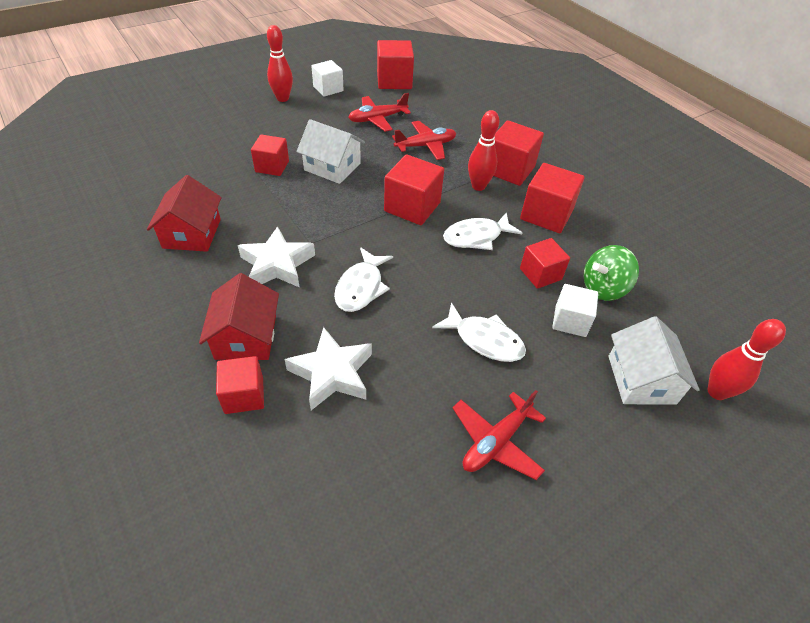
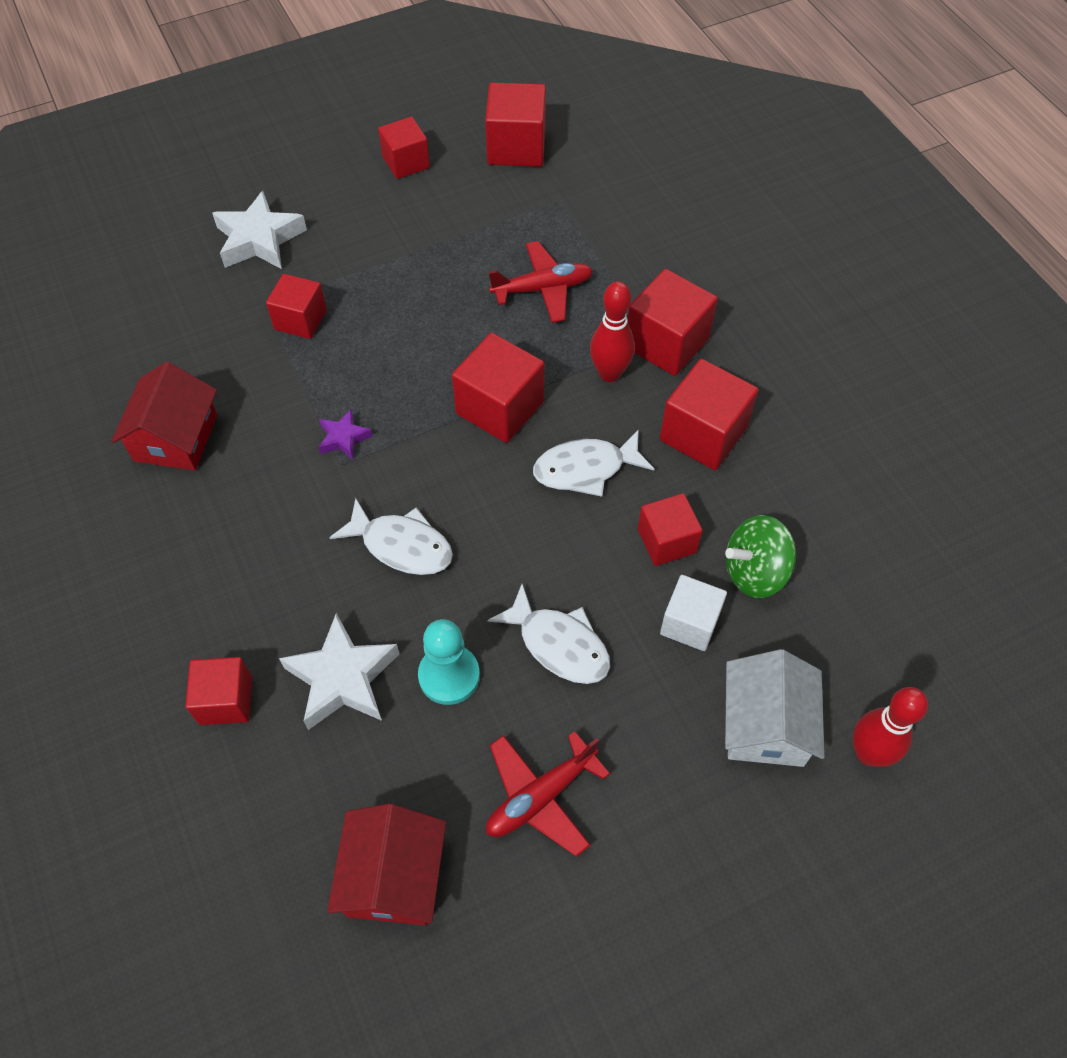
camera: 10 degrees right, 10 degrees up
red house [199,273,279,360] -> red house moved to [327,804,446,925]
white star [238,226,315,288] -> white star moved to [212,191,307,269]
red bowling pin [267,25,293,102] -> none
white house [297,119,365,184] -> none
white cube [311,60,344,97] -> red cube [378,117,430,179]
white fish [334,247,393,312] -> white fish turned 90 degrees counterclockwise [329,498,453,575]
red plane [348,93,411,132] -> none
none -> purple star [318,409,373,460]
none -> turquoise pawn [418,619,480,705]

